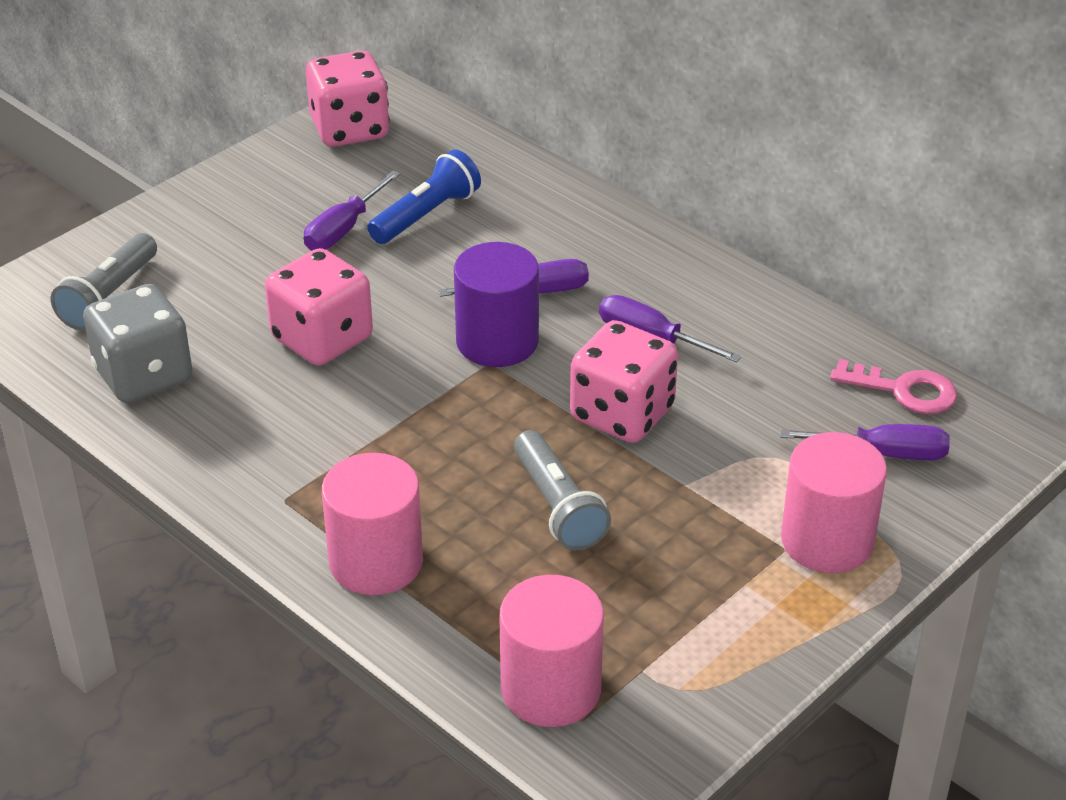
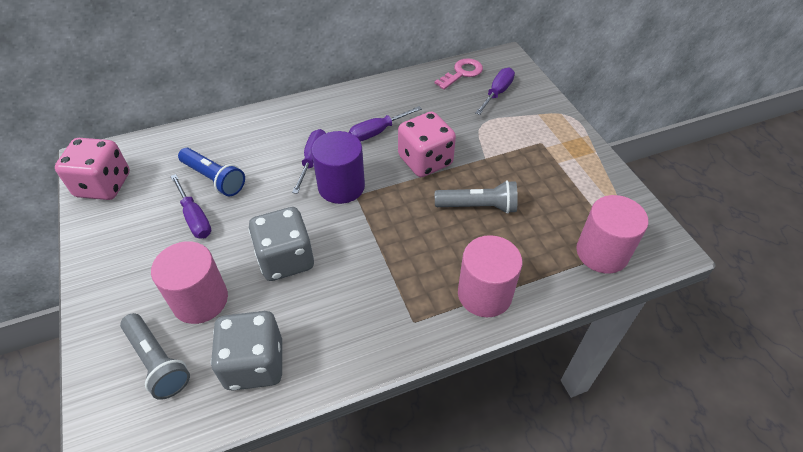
camera: 65 degrees left, 10 degrees up
pink dice [265,248,373,366] -> grey dice [249,207,314,281]
blue flashlight [367,149,481,244] -> blue flashlight turned 150 degrees clockwise [178,148,245,196]
pink cylinder [781,432,887,573] -> pink cylinder moved to [151,241,228,324]

